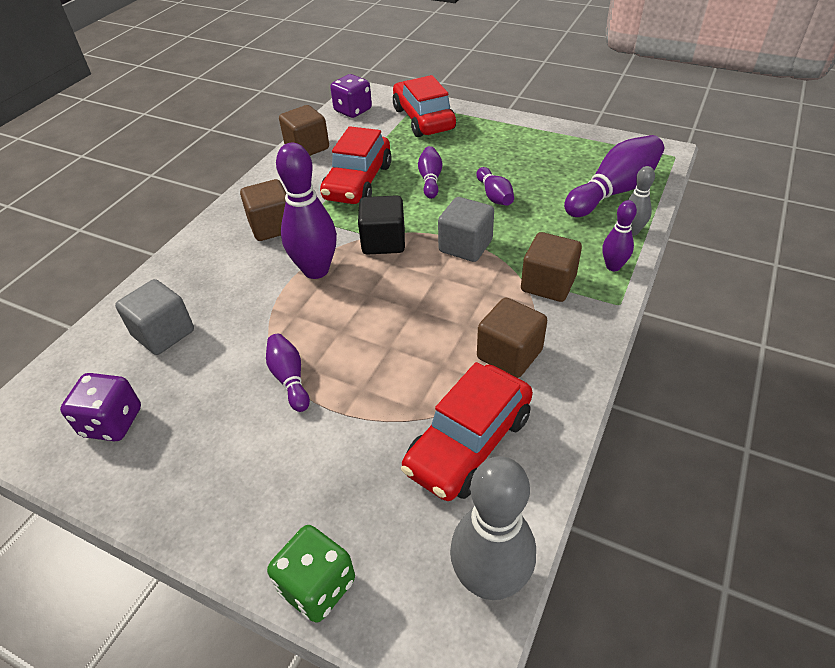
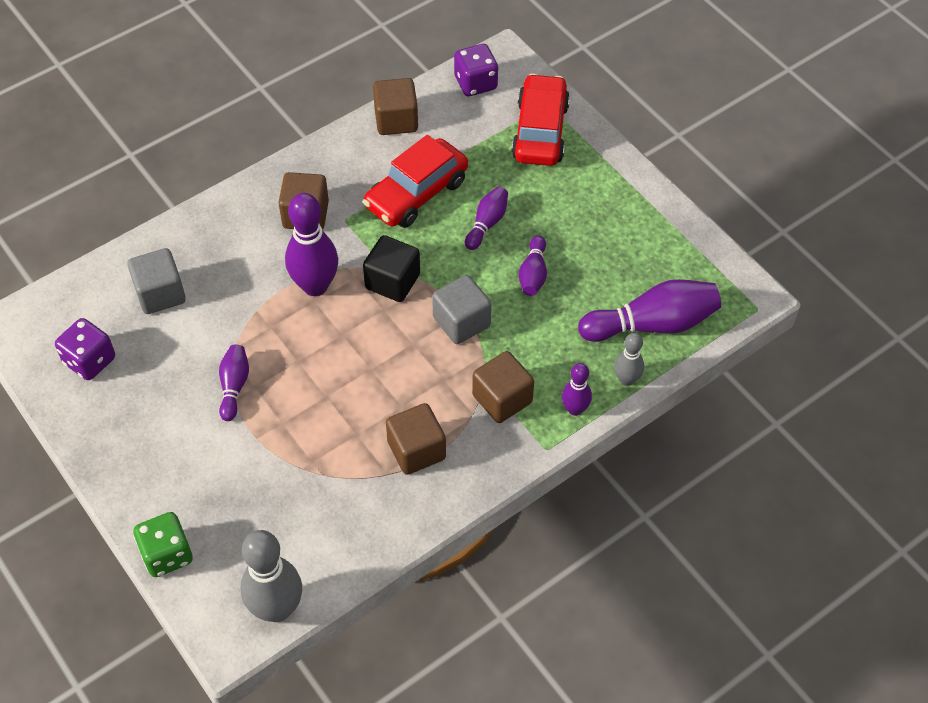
camera: 25 degrees right, 10 degrees up
red car [401,362,533,501] -> none

